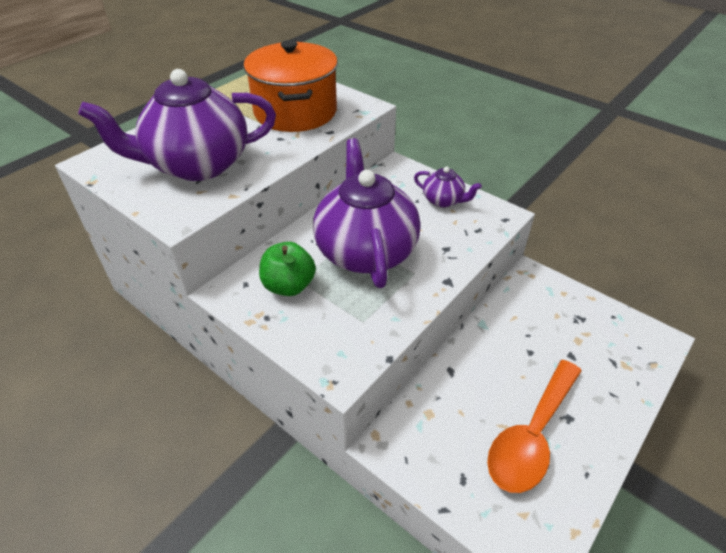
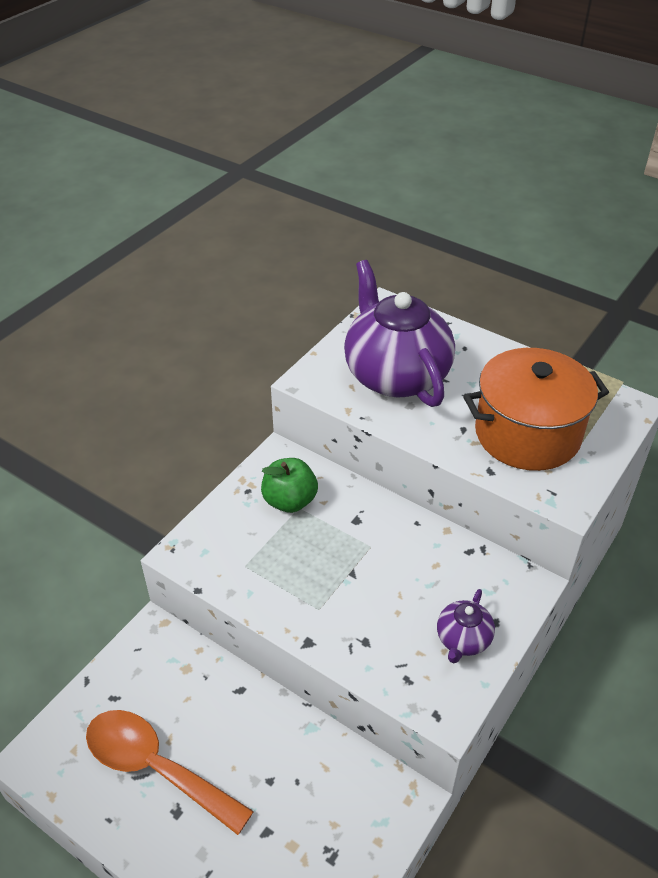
camera: 85 degrees right, 0 degrees up
purple teapot [313,138,421,288] -> none

